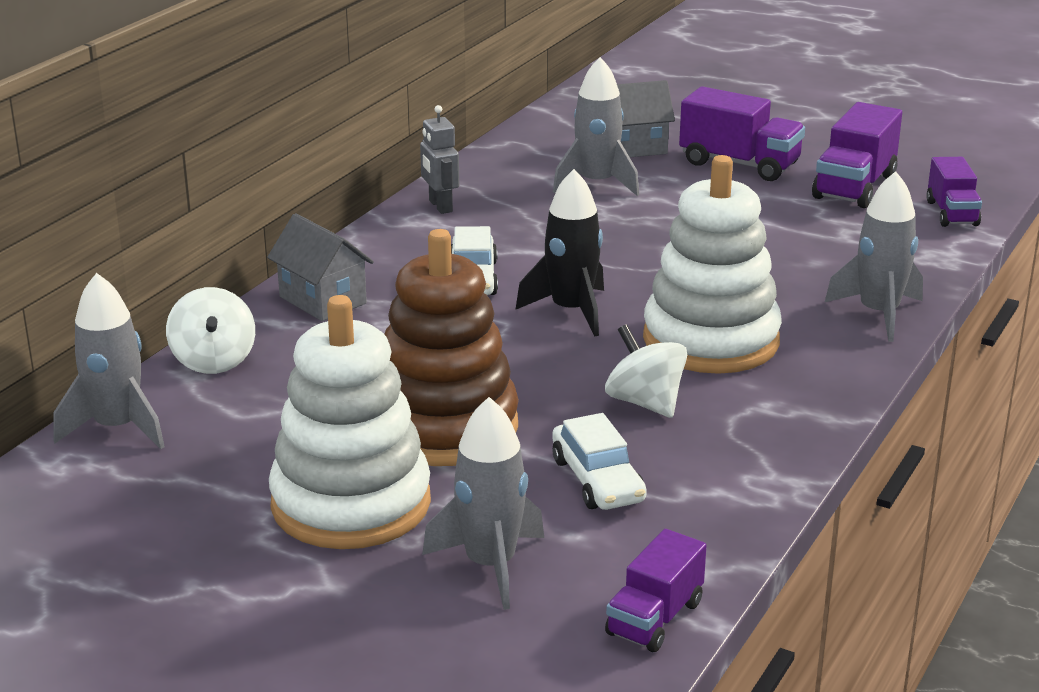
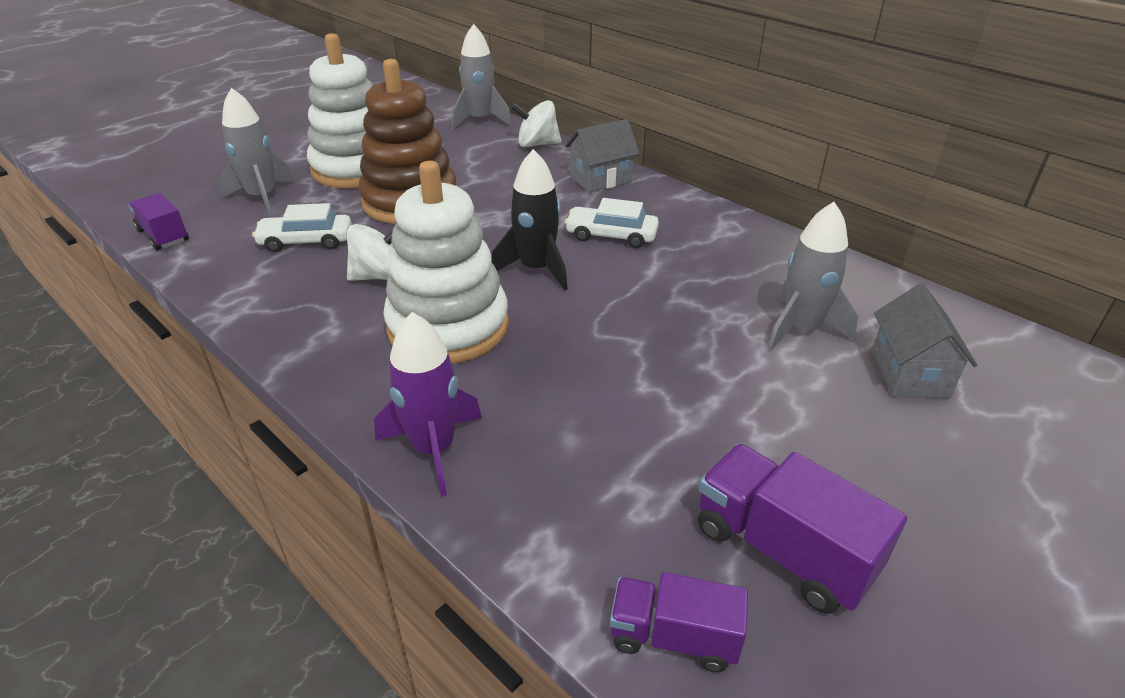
camera: 105 degrees right, 10 degrees up
grey robot [420,105,459,214] -> none
purple truck [679,86,805,181] -> none
grey rocket [825,171,923,342] -> purple rocket [374,312,482,497]

